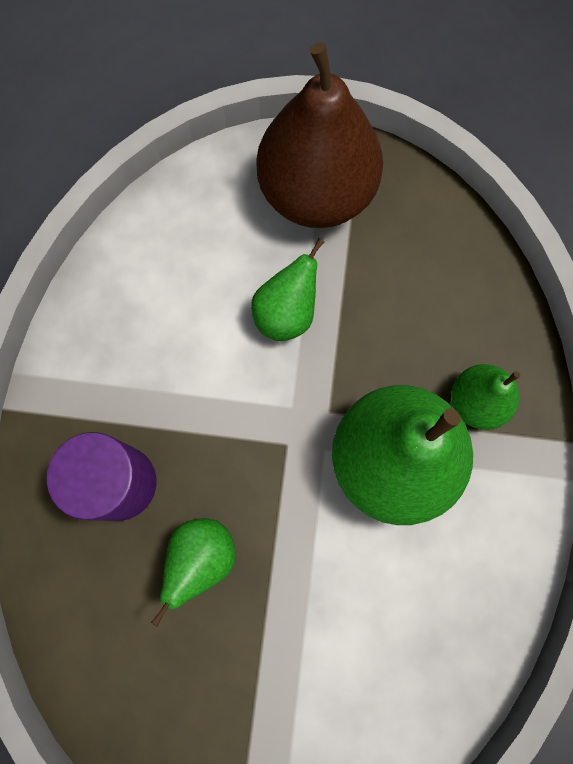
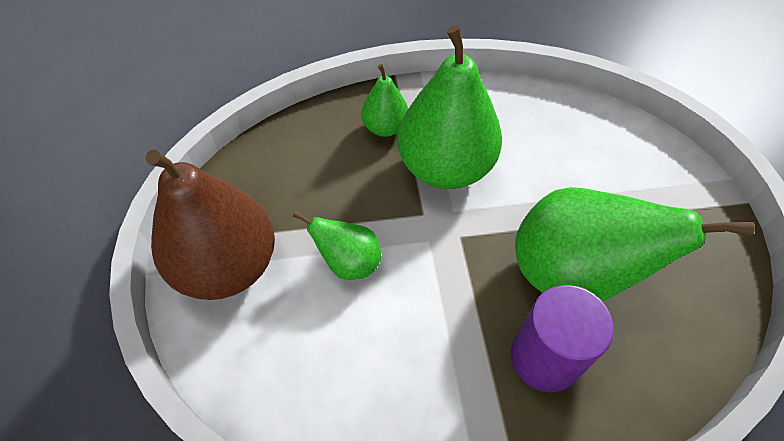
camera: 105 degrees left, 20 degrees down
green pear [151,518,235,626] -> green pear [515,187,755,302], size x1.98

